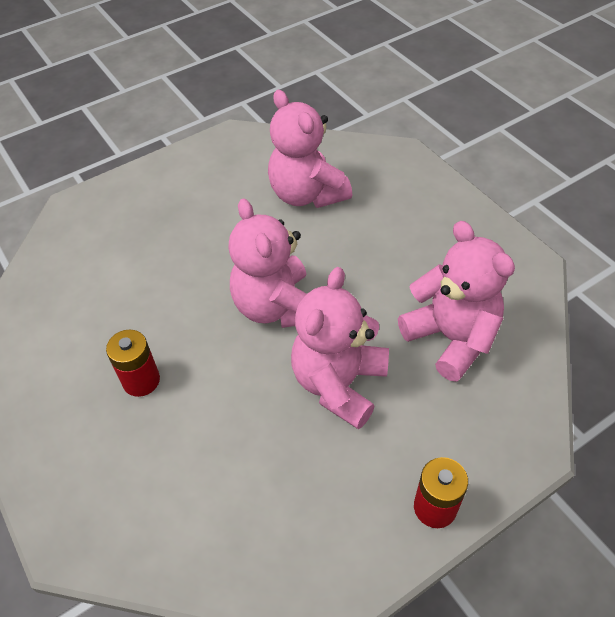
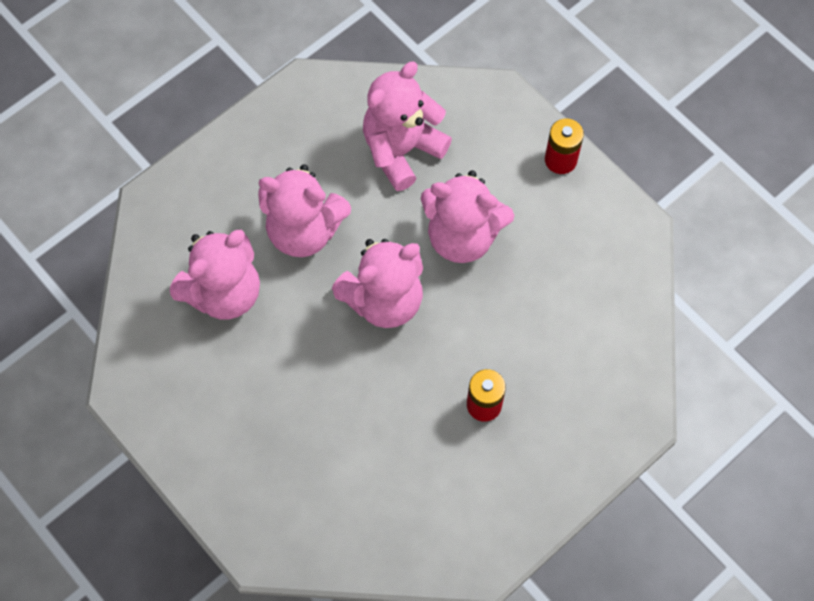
camera: 100 degrees left, 15 degrees up
none -> pink teddy bear [258,164,351,257]

